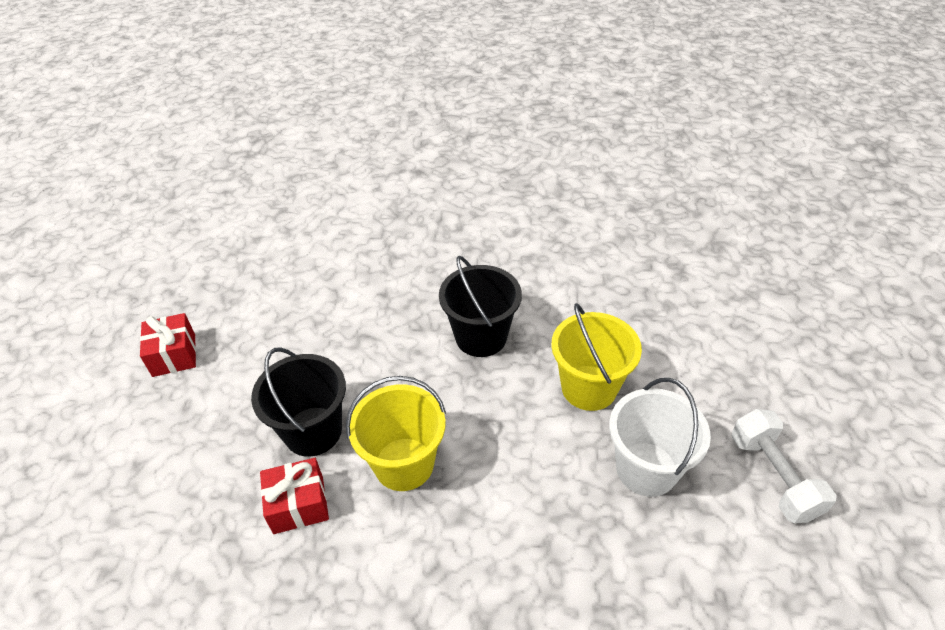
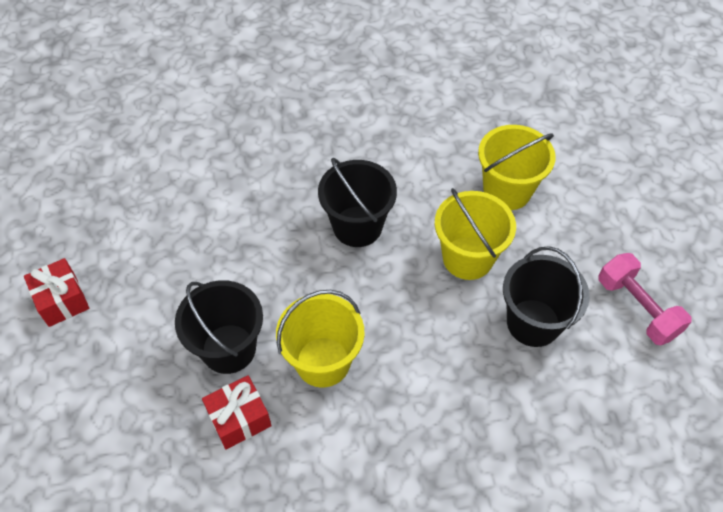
camera: 15 degrees left, 10 degrees up
white bucket [609,378,711,497] -> black bucket [503,246,590,347]
white dumbbell [732,409,837,523] -> pink dumbbell [599,253,692,345]
none -> yellow bucket [478,125,556,210]

